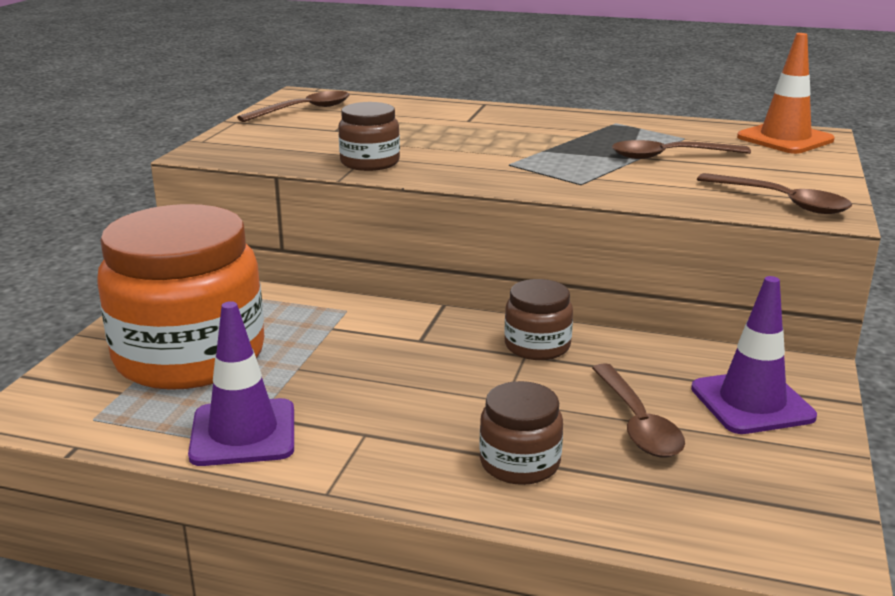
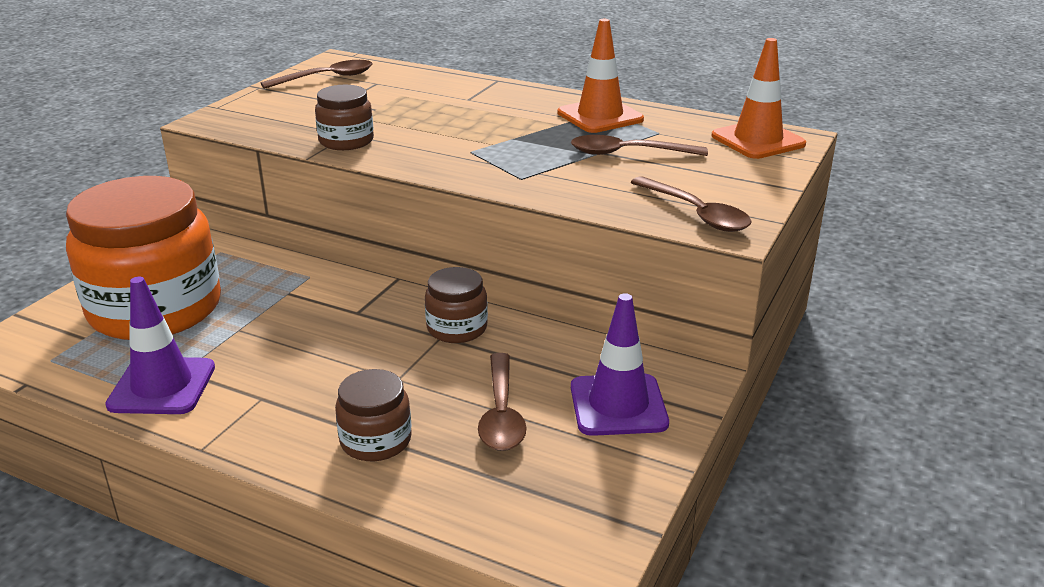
camera: 10 degrees right, 5 degrees up
none -> orange traffic cone [558,19,644,133]

